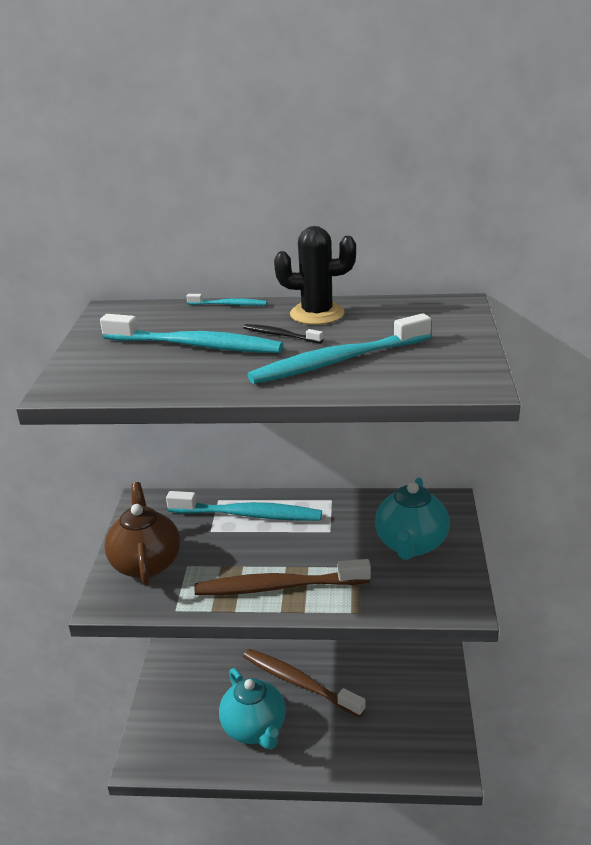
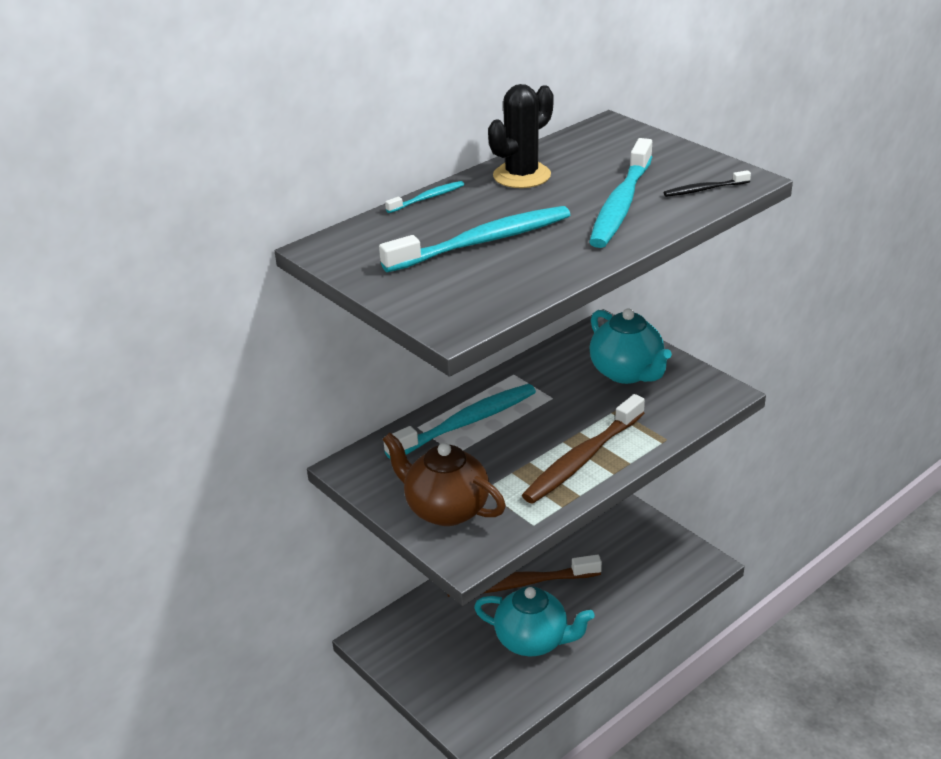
camera: 45 degrees left, 5 degrees up
black toothbrush [244,324,323,343] -> black toothbrush moved to [663,170,751,197]

